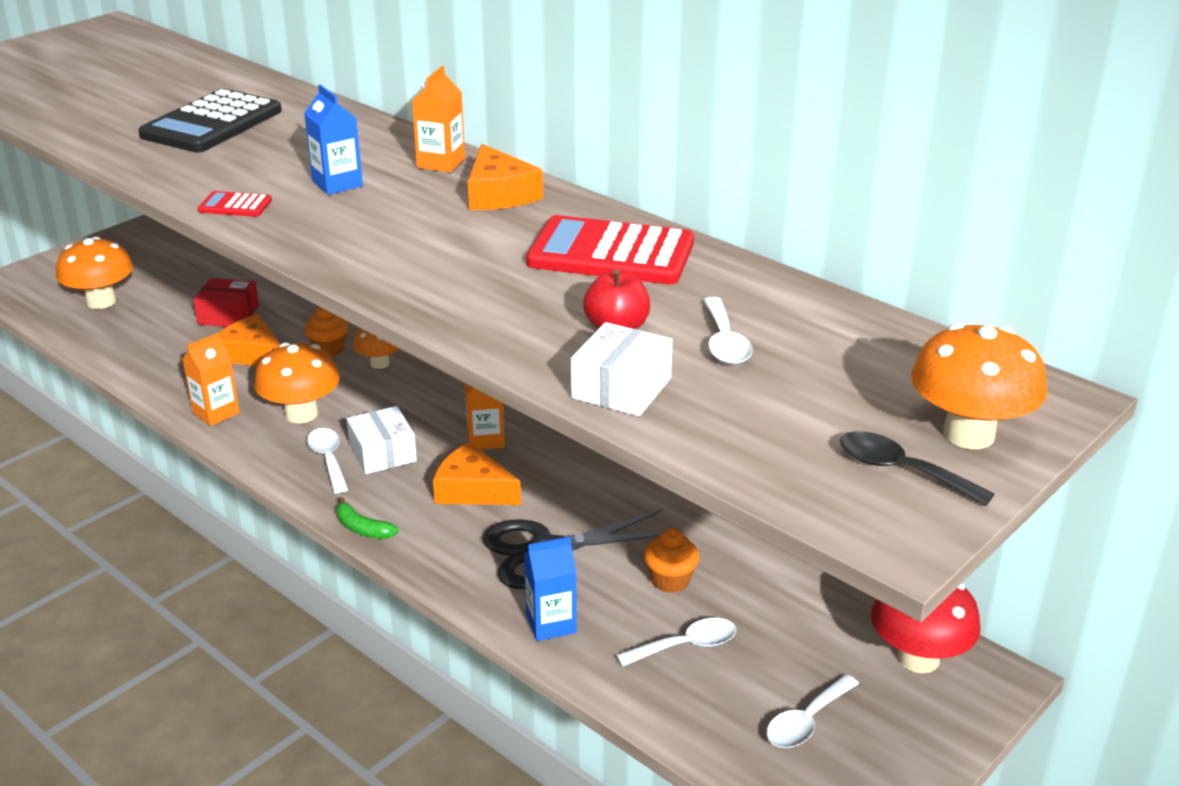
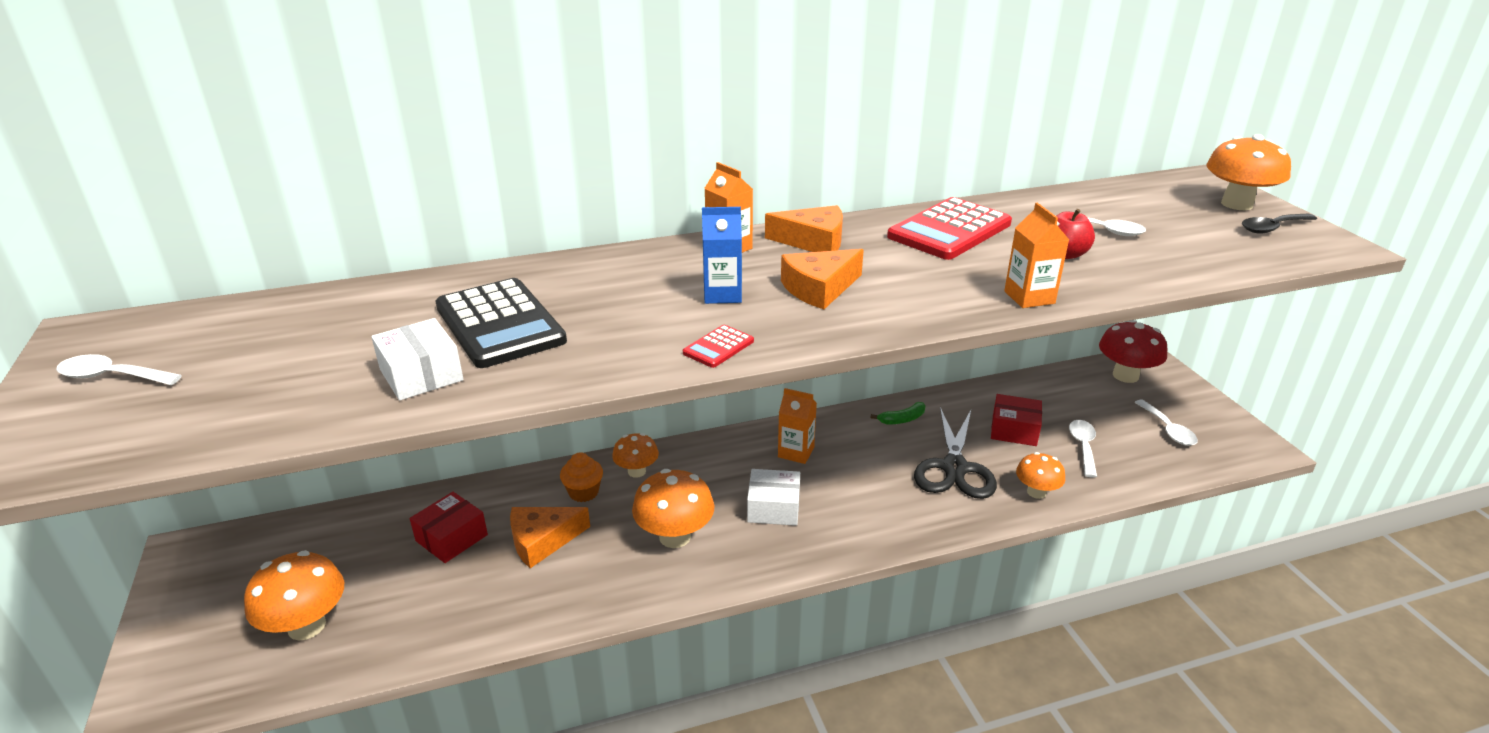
camera: 60 degrees left, 0 degrees up
orange carton [183,333,240,426] -> orange carton moved to [1004,203,1069,308]
white spoon [307,428,349,493] -> white spoon moved to [56,354,182,385]
green banana [337,497,398,539] -> green banana moved to [870,402,926,425]
orange cheese [433,442,521,505] -> orange cheese moved to [781,249,864,309]
blue carton [524,537,577,641] -> orange mushroom [1016,452,1065,499]
white box [571,322,673,416] -> white box moved to [371,318,463,401]
orange cupcake [644,528,699,593] -> red box [991,394,1042,446]

